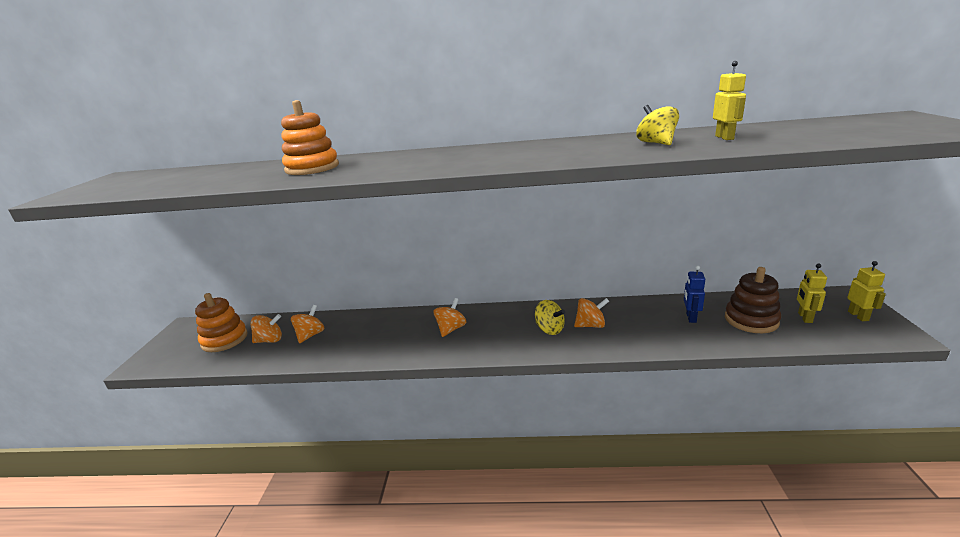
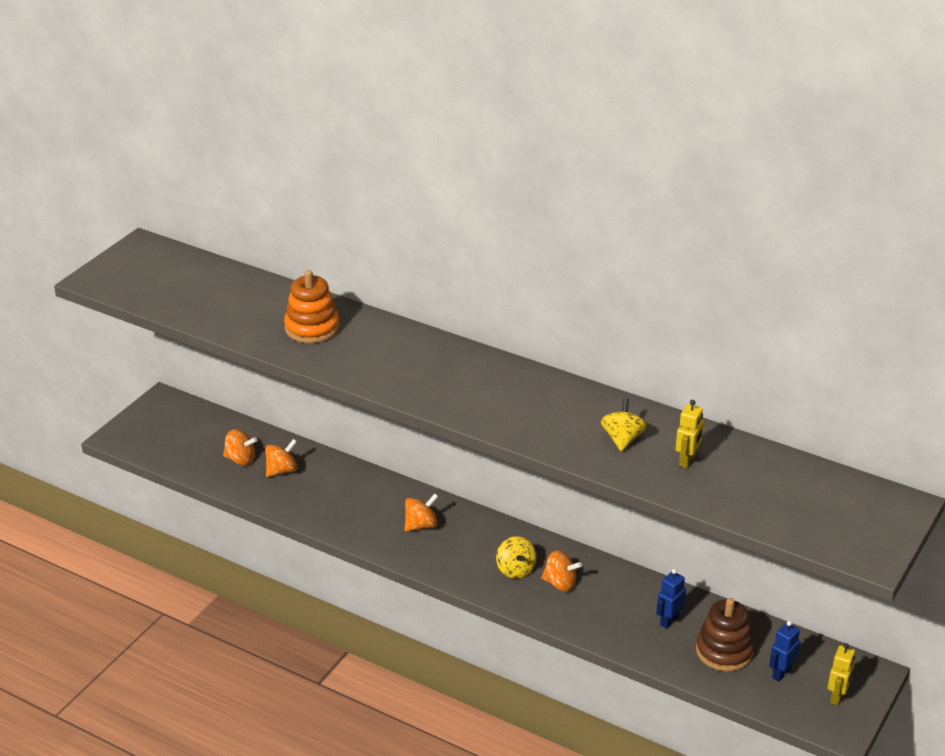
camera: 25 degrees right, 10 degrees up
orange stacking toy [195,293,248,352] -> none
yellow robot [797,264,827,323] -> blue robot [769,621,800,682]

